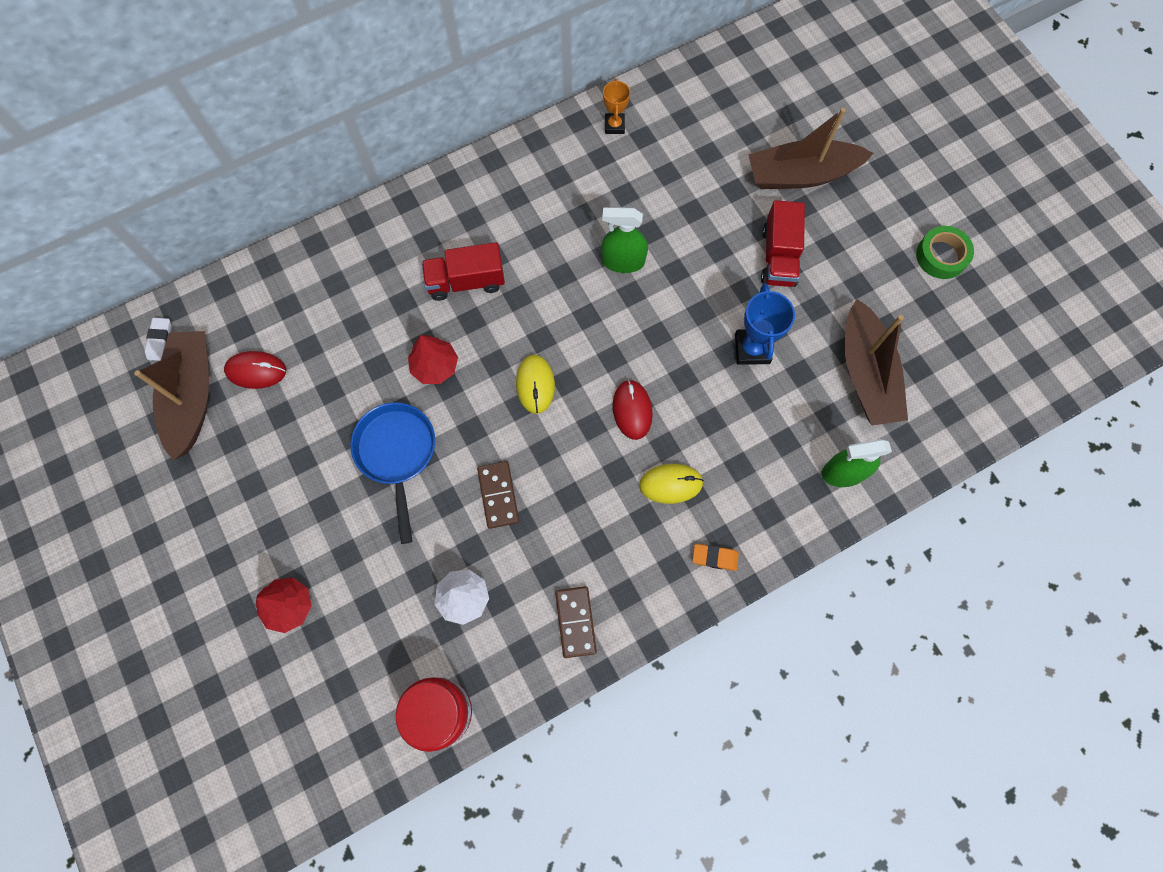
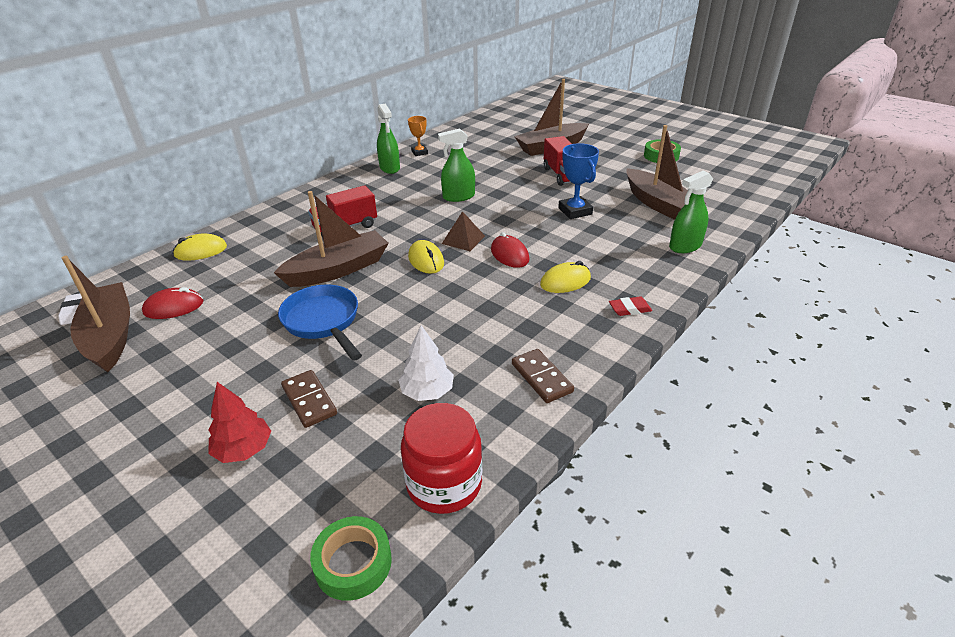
camera: 20 degrees left, 35 degrees down
red tree [408,335,458,384] -> brown boat [274,191,389,287]
brown domino [477,461,519,529] -> brown domino moved to [281,370,337,428]
orange eraser [692,544,739,571] -> red eraser [609,297,652,316]
none -> yellow mouse [173,233,227,261]
none -> green tape [310,516,392,601]
none -> green spray bottle [377,104,400,174]
none -> brown pyramid [442,211,485,251]

